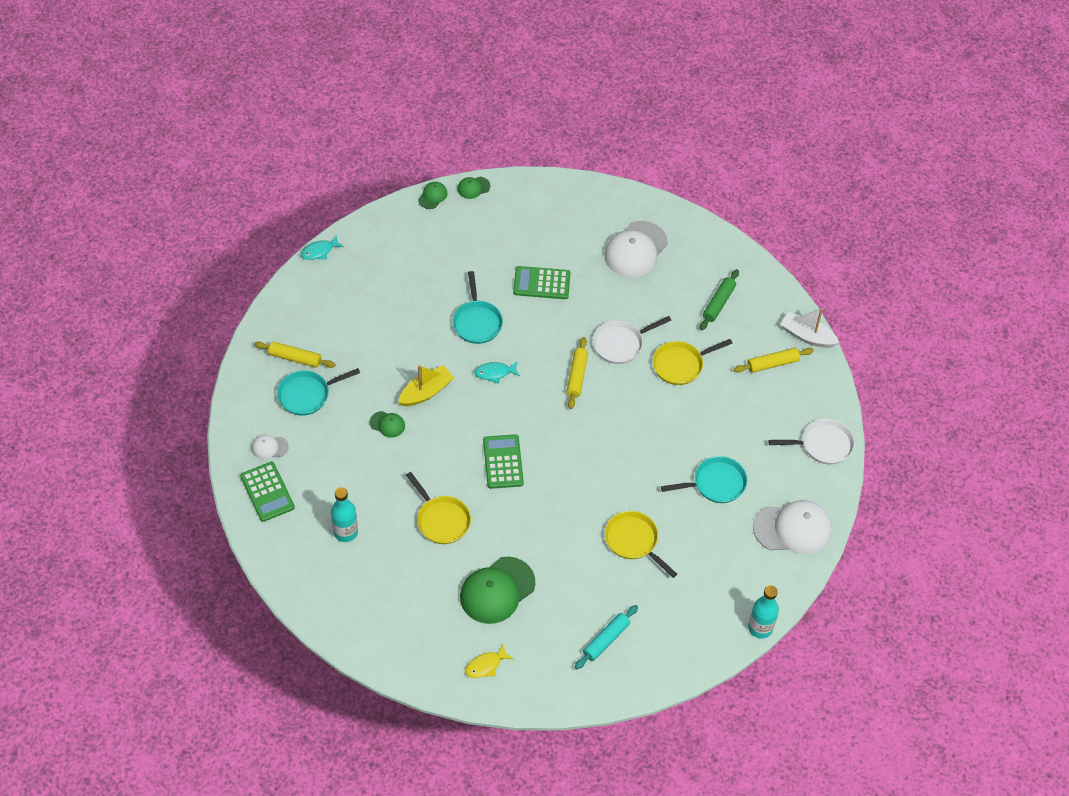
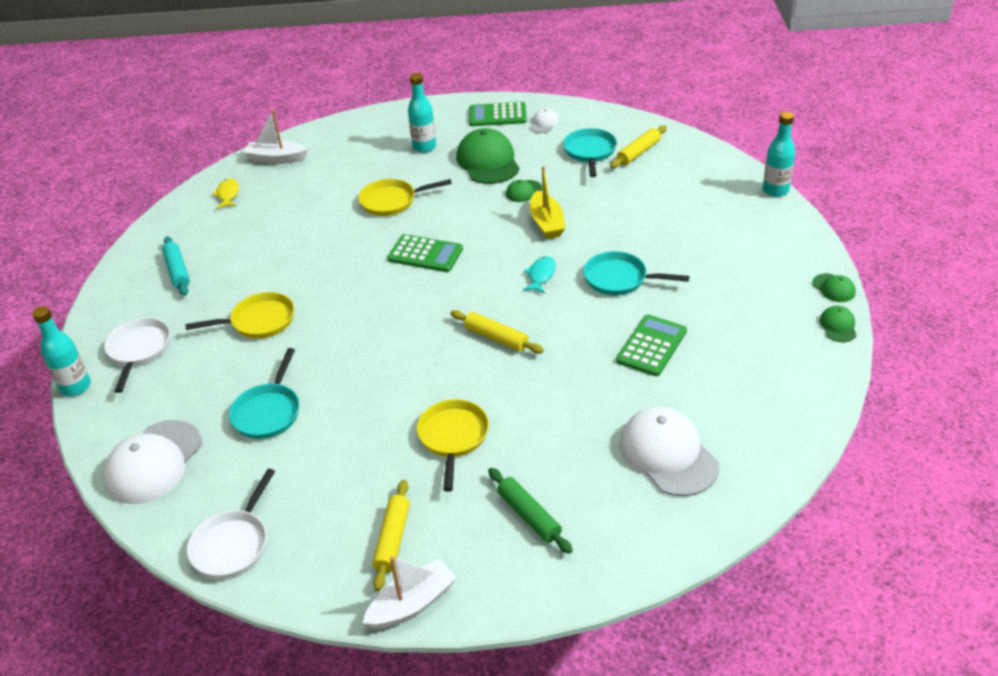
camera: 120 degrees right, 15 degrees down
turquoise fish [301,234,344,260] -> turquoise bottle [763,112,796,197]
green cap [460,557,535,624] -> green cap moved to [456,128,520,184]
white pan [593,316,671,364] -> white pan moved to [104,318,170,393]
none -> white boat [244,109,308,164]

